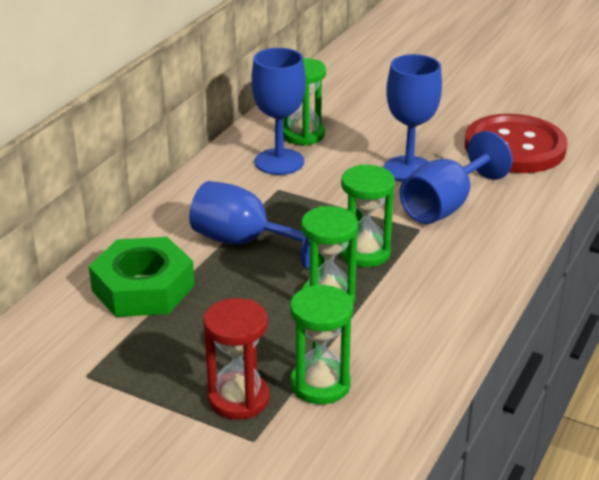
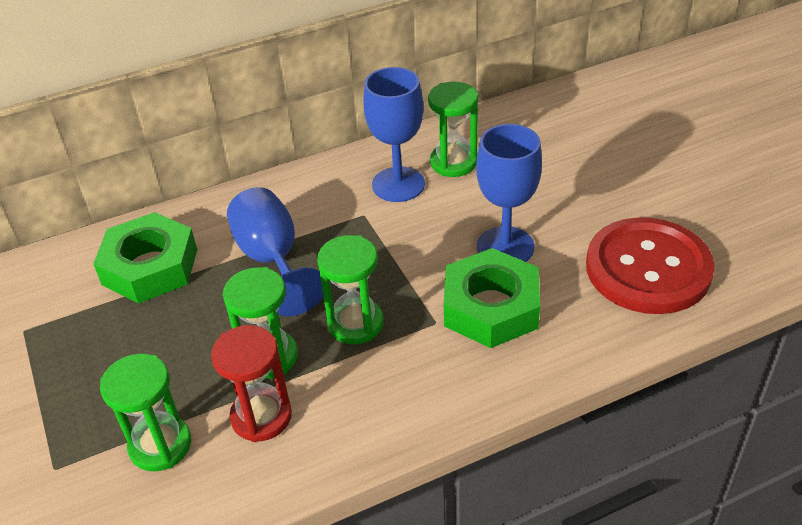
camera: 40 degrees right, 10 degrees up
red hourglass [203,298,269,420] -> red hourglass moved to [211,325,292,442]
blue goblet [400,131,512,224] -> green nut [444,248,540,348]

